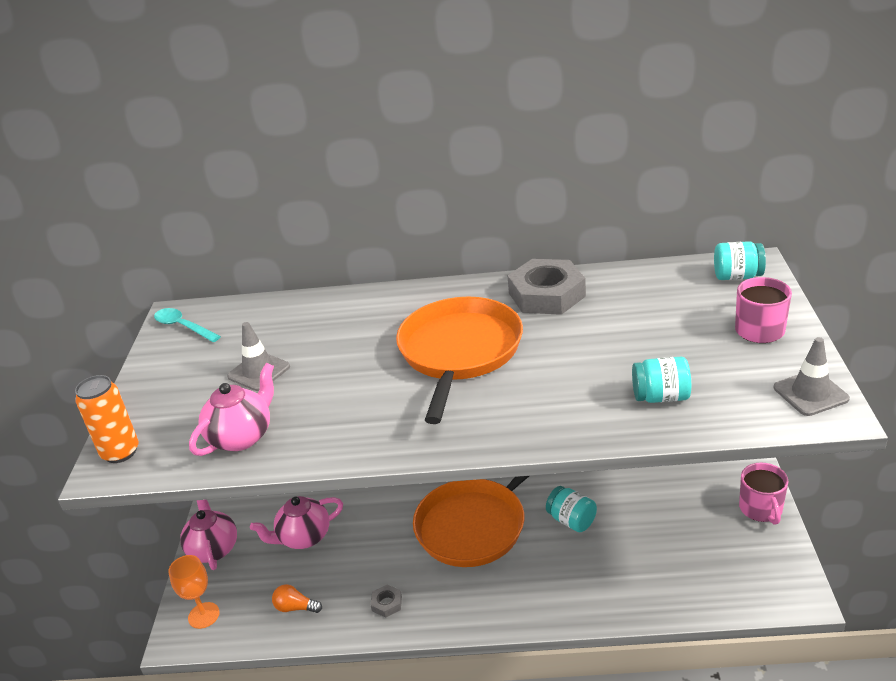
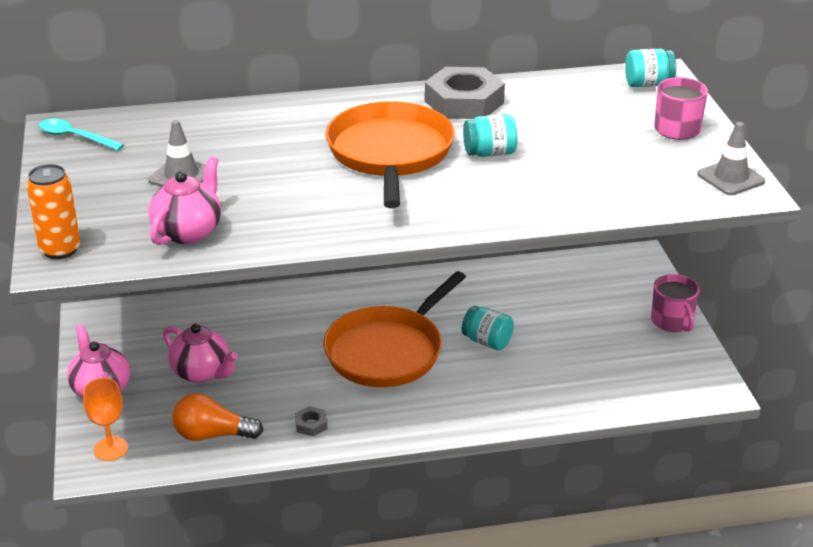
camera: 15 degrees left, 0 degrees up
pink teapot [250,496,343,549] -> pink teapot turned 105 degrees counterclockwise [163,324,238,383]
orange light bulb [272,584,322,613] -> orange light bulb [172,393,264,441], size x1.64
turquoise jar [632,357,691,403] -> turquoise jar moved to [463,114,517,157]

